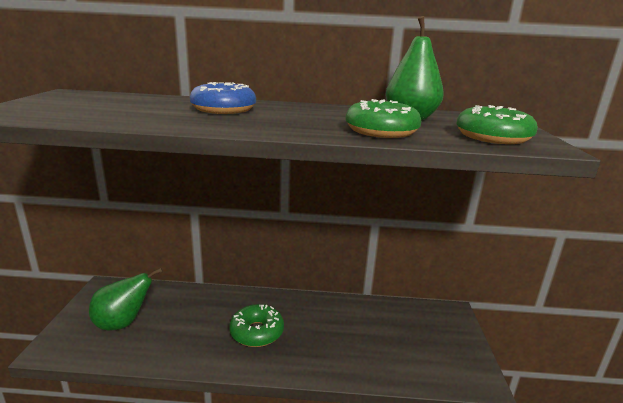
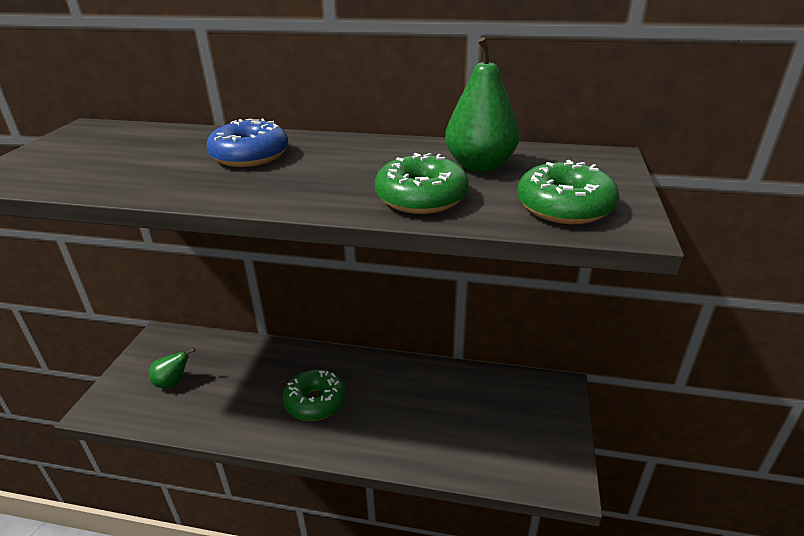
camera: 10 degrees right, 10 degrees up
green pear [89,268,163,331] -> green pear [149,349,195,388], size x0.61

